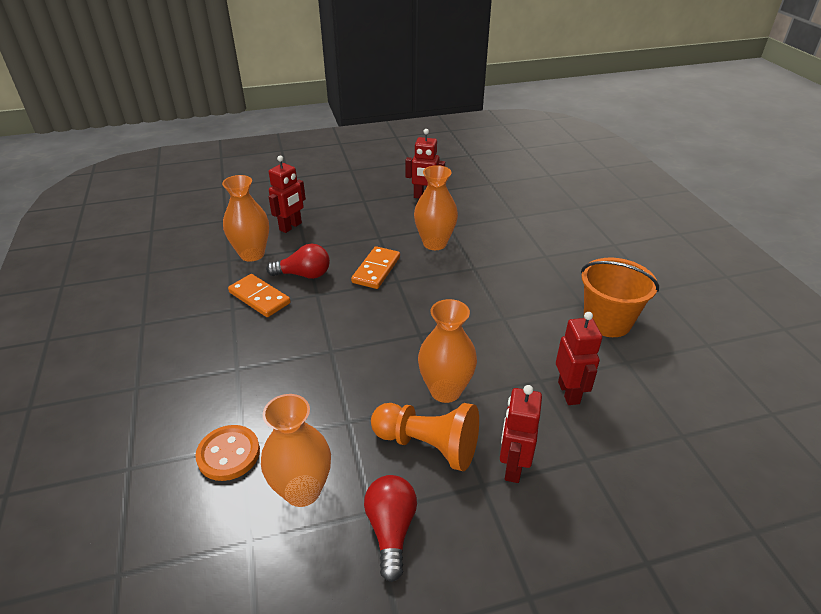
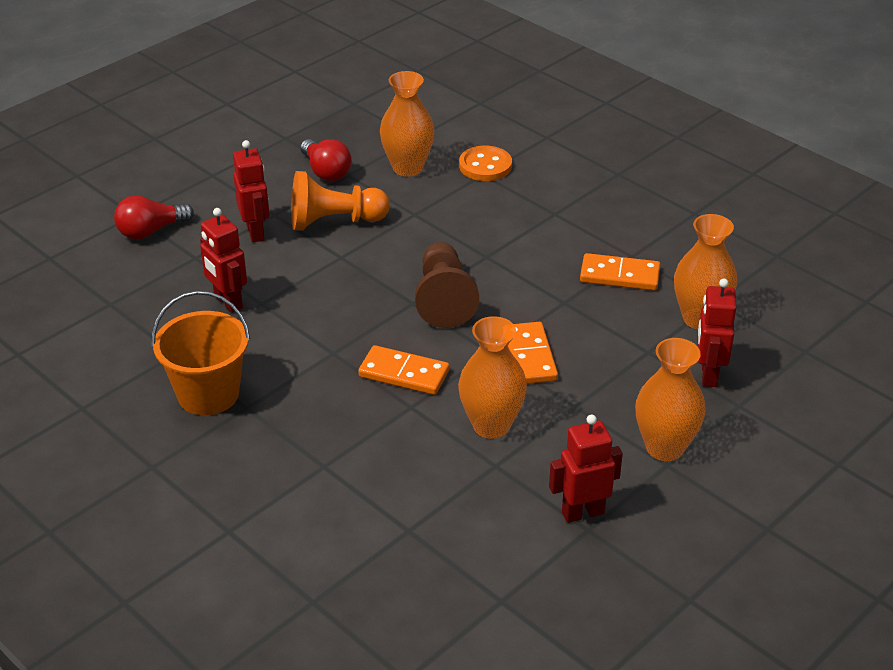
camera: 150 degrees right, 0 degrees up
red light bulb [266,244,330,279] -> red light bulb moved to [114,195,194,239]
orange vase [418,299,477,403] -> orange vase moved to [635,338,706,461]
none -> orange domino [358,345,450,395]
none -> brown pawn [415,242,479,328]

